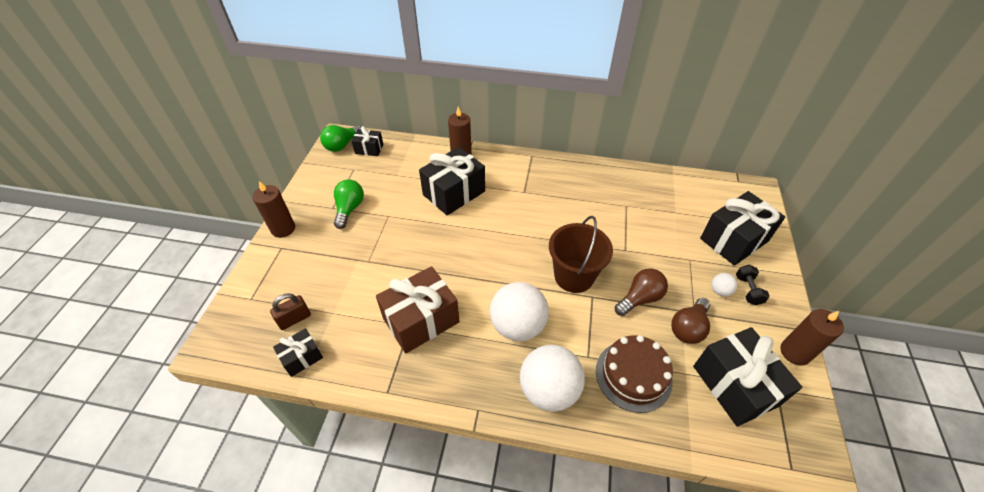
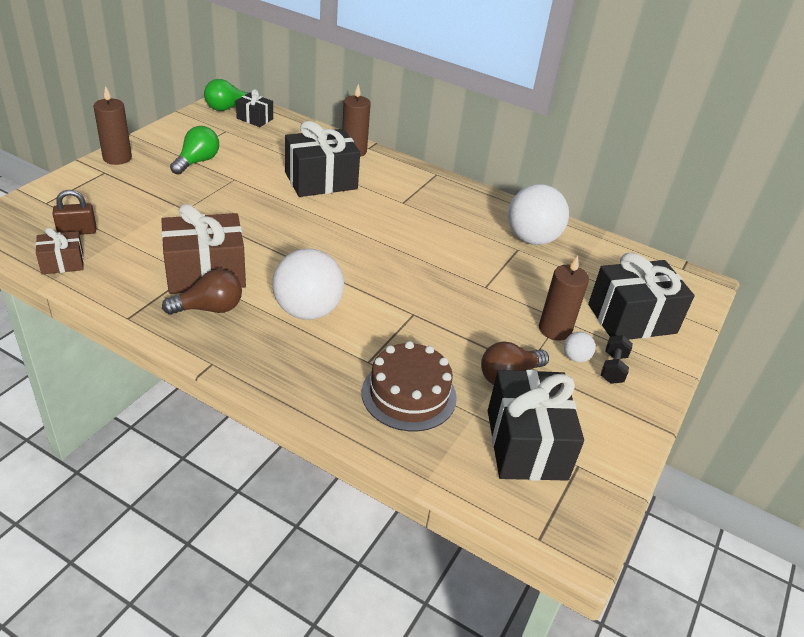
camera: 15 degrees right, 10 degrees down
black gift [273,328,323,377] -> brown gift [36,227,84,274]
white ball [520,345,585,412] -> white ball moved to [508,184,569,245]
brown bucket [549,216,613,293] -> none
brown light bulb [615,268,668,316] -> brown light bulb moved to [162,269,242,315]
brown candle [780,309,844,365] -> brown candle moved to [539,256,589,341]

